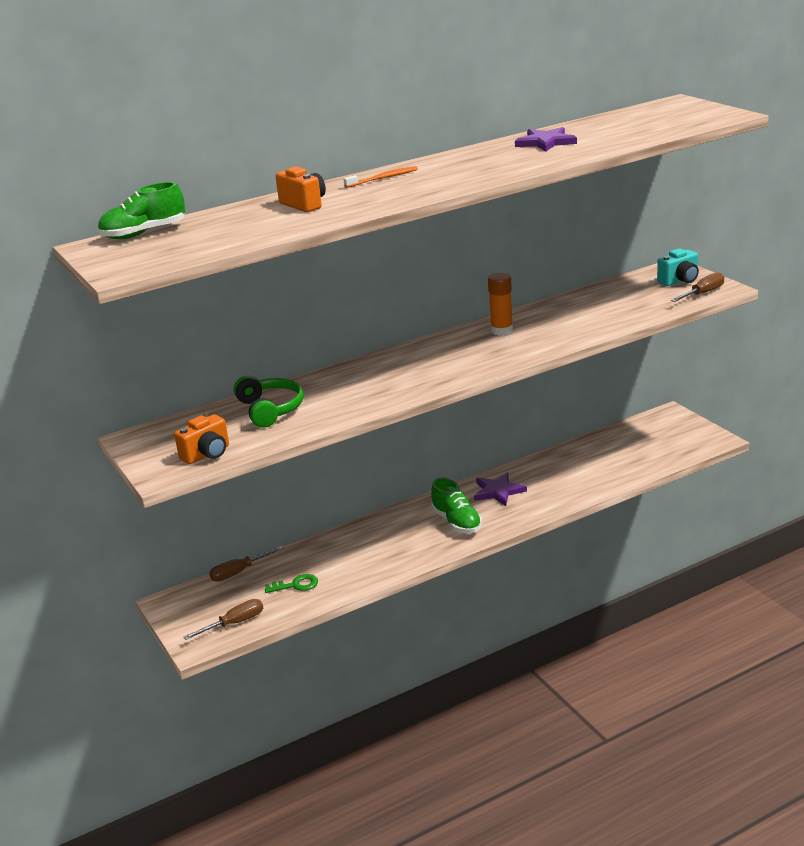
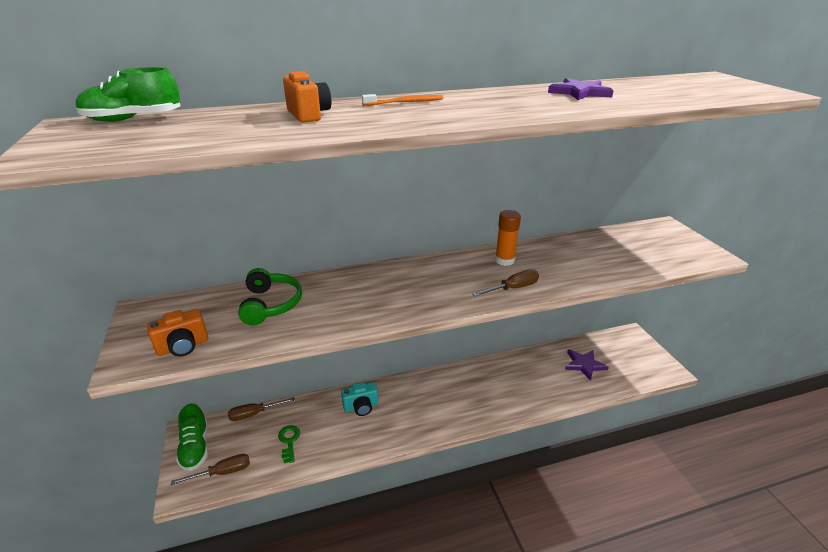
camera: 10 degrees right, 5 degrees up
green key [265,574,318,593] -> green key turned 105 degrees counterclockwise [278,425,300,463]
green shoe [431,478,482,533] -> green shoe moved to [176,403,208,471]
purple star [474,473,527,506] -> purple star moved to [565,349,609,381]
turquoise camera [657,248,699,286] -> turquoise camera moved to [341,382,379,416]
brown screwdriver [671,272,724,302] -> brown screwdriver moved to [472,269,539,296]

